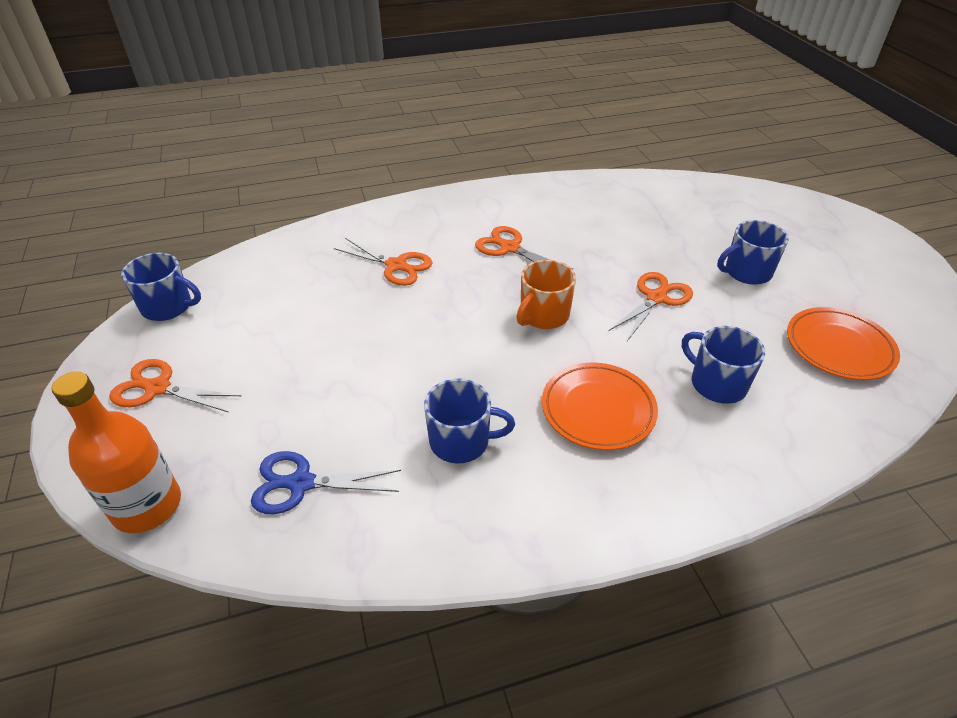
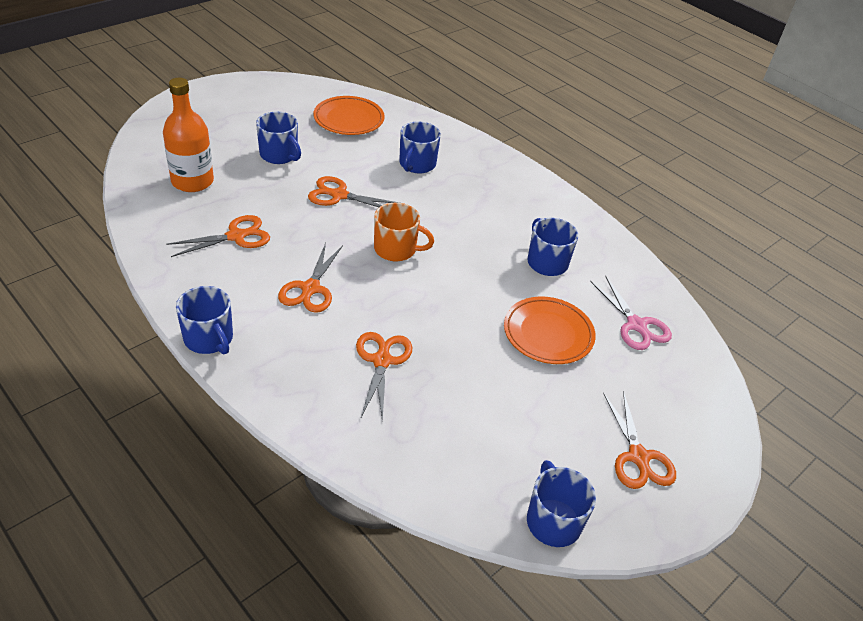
camera: 120 degrees left, 0 degrees up
orange bottle [52,371,181,533] -> orange bottle moved to [163,78,214,192]
blue scissors [251,451,401,514] -> pink scissors [590,276,672,350]
orange plate [542,362,658,450] -> orange plate moved to [504,296,596,364]
none -> orange scissors [166,215,270,257]
none -> blue mug [176,286,233,354]

